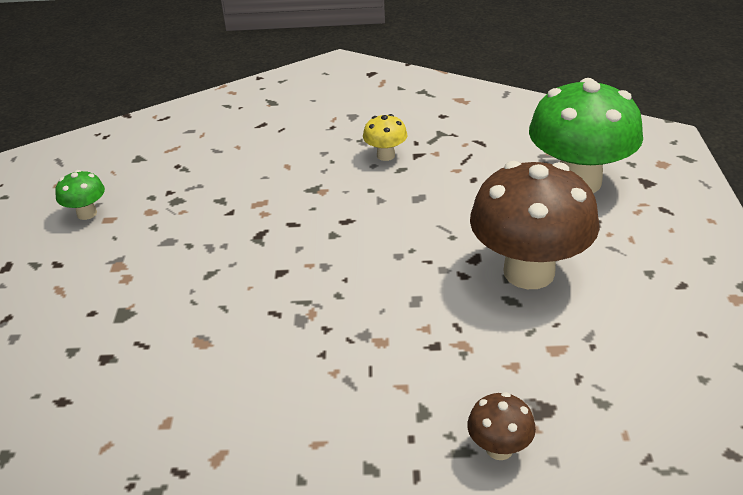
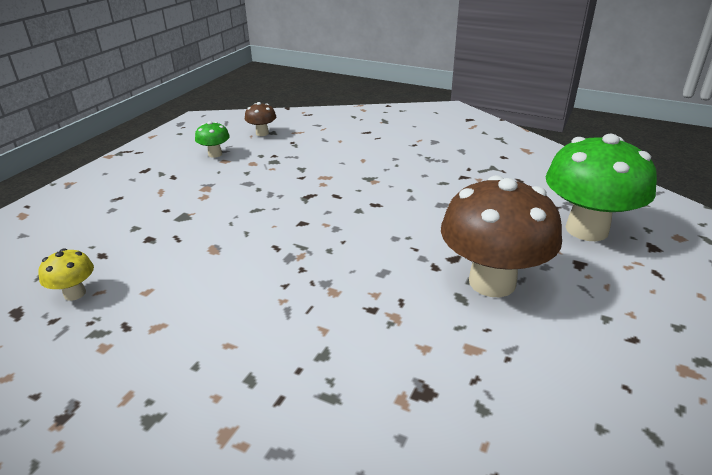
camera: 25 degrees right, 5 degrees down
yellow mushroom [363,114,408,161] -> yellow mushroom moved to [38,249,94,301]
brown mushroom [467,392,536,460] -> brown mushroom moved to [245,102,276,136]

